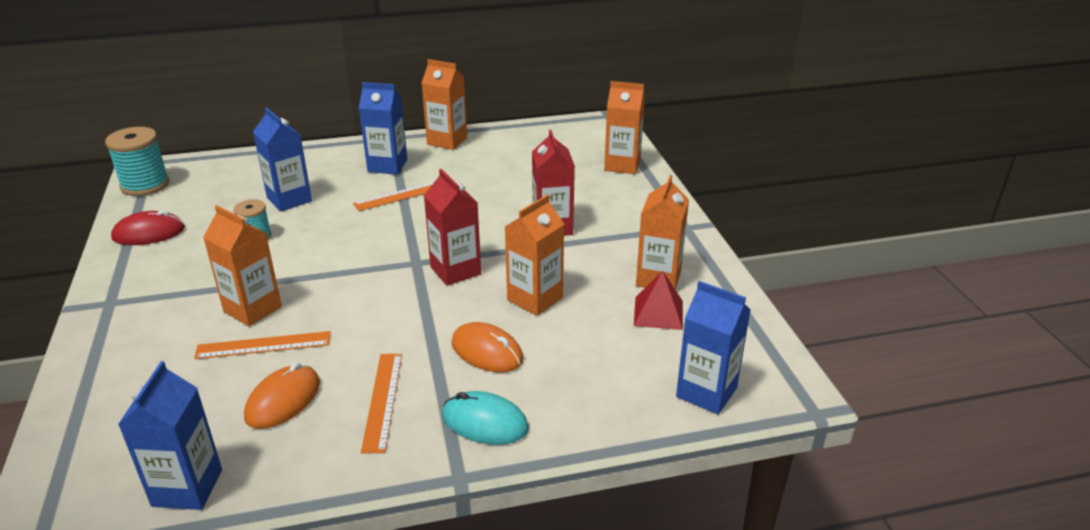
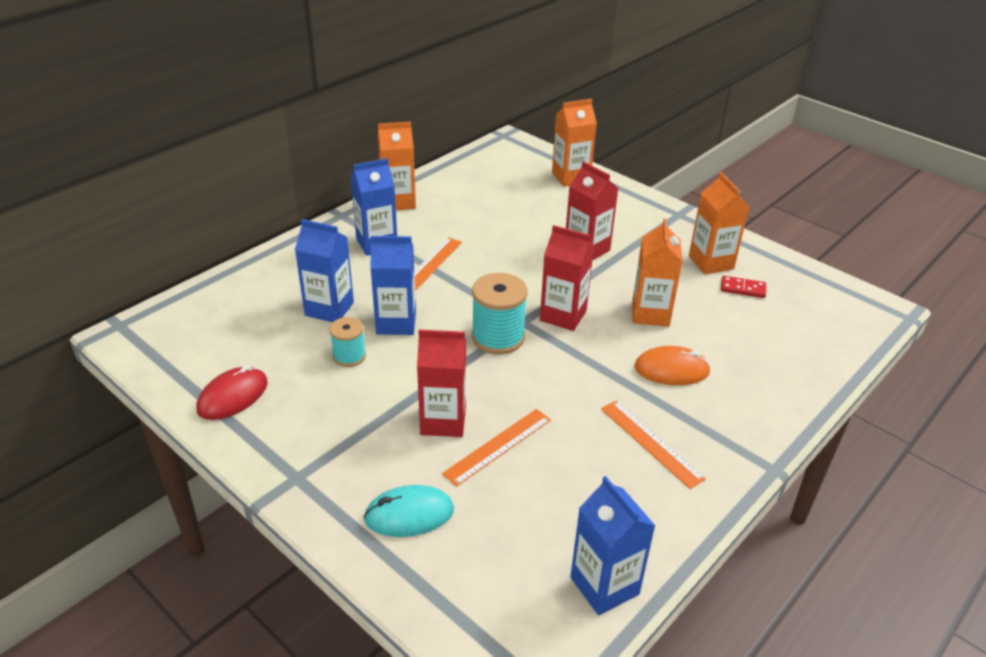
camera: 35 degrees left, 5 degrees up
turquoise spool [105,127,169,196] -> turquoise spool moved to [472,273,528,355]
orange carton [203,205,282,326] -> red carton [417,330,466,437]
orange mouse [244,363,320,429] -> none
turquoise mouse [442,391,529,445] -> turquoise mouse moved to [363,485,454,537]
red pyramid [634,271,683,330] -> red domino [721,276,766,298]
blue carton [676,281,751,414] -> blue carton moved to [370,236,416,335]

